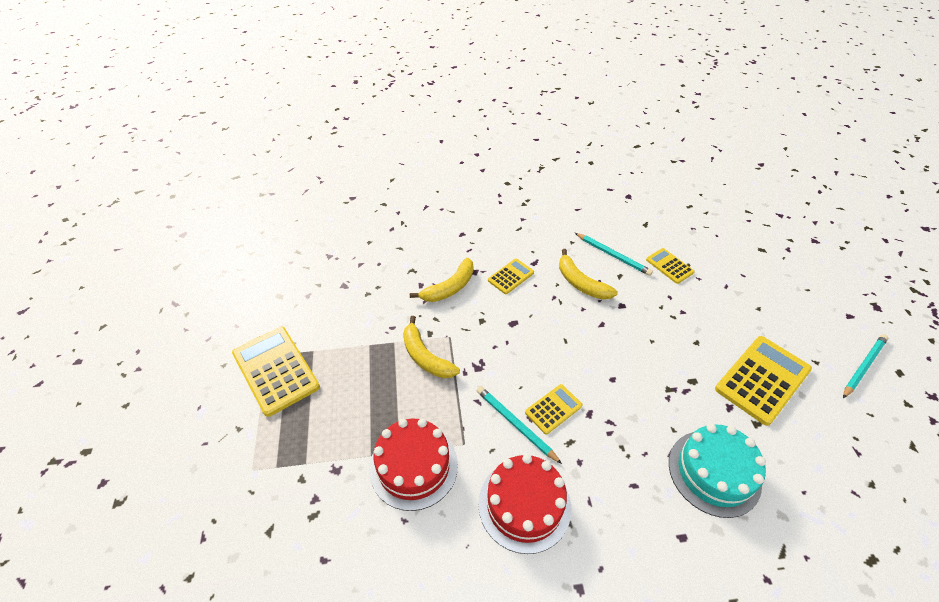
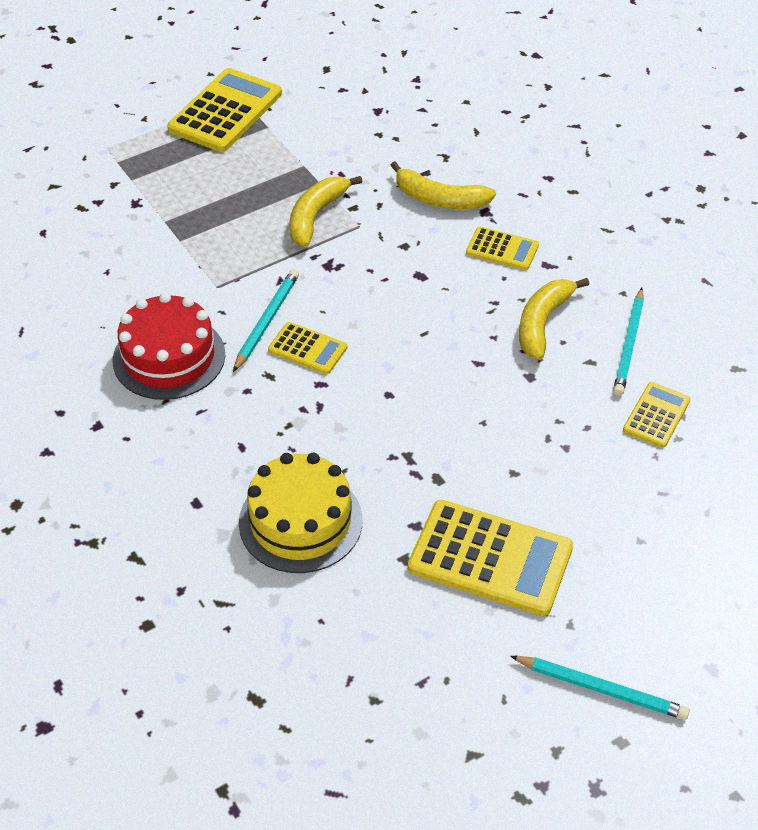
camera: 65 degrees right, 0 degrees up
red cake [369,418,458,511] -> none
turquoise cake [669,424,766,518] -> yellow cake [239,453,363,573]

